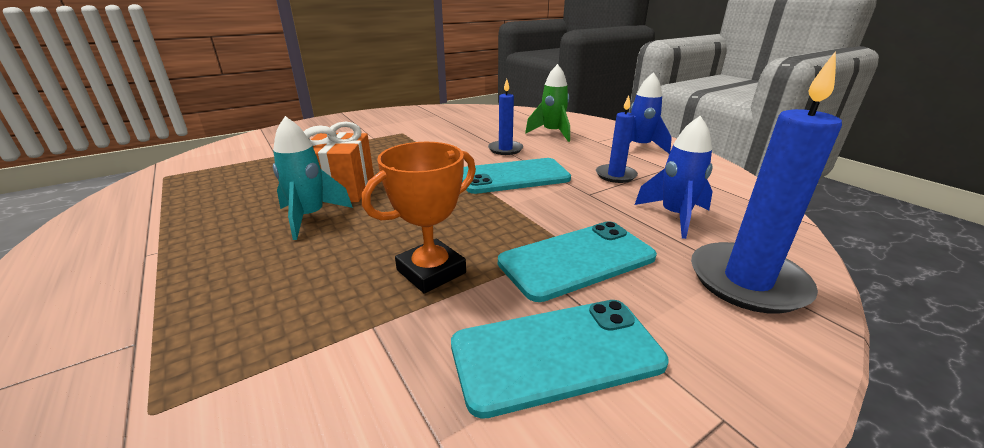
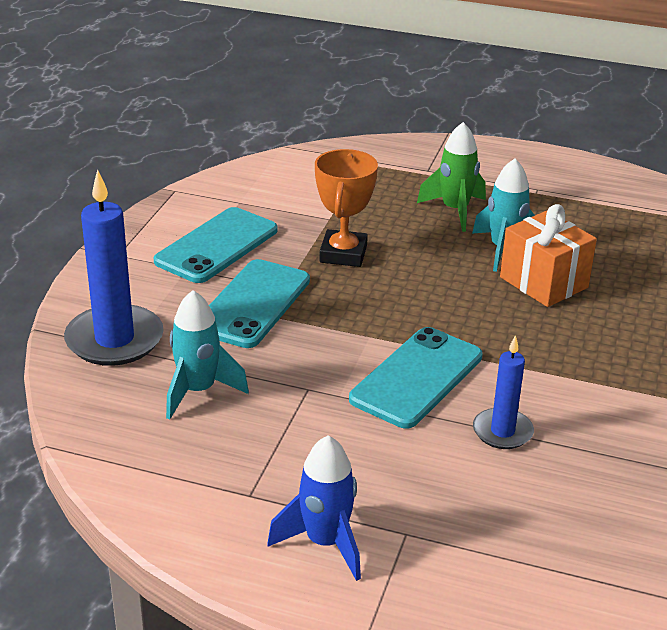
camera: 140 degrees right, 5 degrees up
green rocket [525,64,570,142] -> green rocket moved to [417,122,486,232]
blue candle [596,95,638,183] -> none
blue rocket [635,116,713,239] -> turquoise rocket [166,290,249,420]

